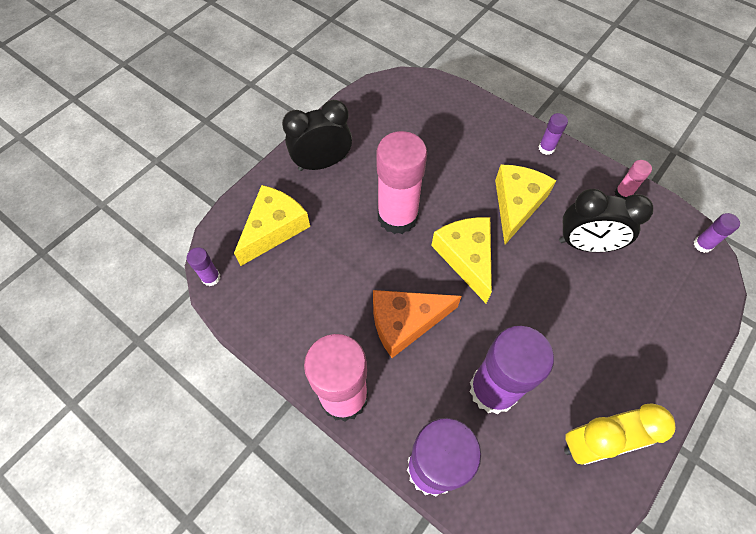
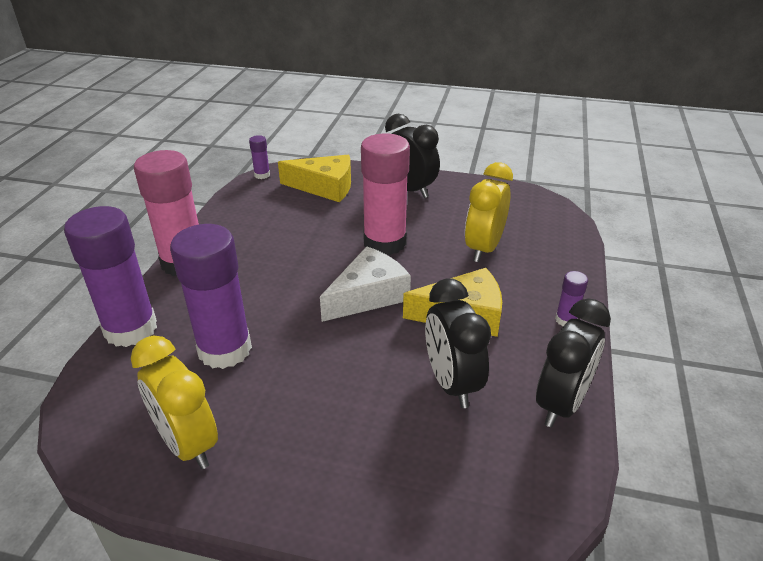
camera: 65 degrees right, 25 degrees down
orange cheese [373,290,462,358] -> none
yellow cheese [431,217,492,303] -> white cheese [320,246,411,322]
pink glue stick [615,160,652,199] -> black clock [536,298,611,428]
purple glue stick [694,213,740,253] -> none
none -> yellow clock [465,162,513,262]

